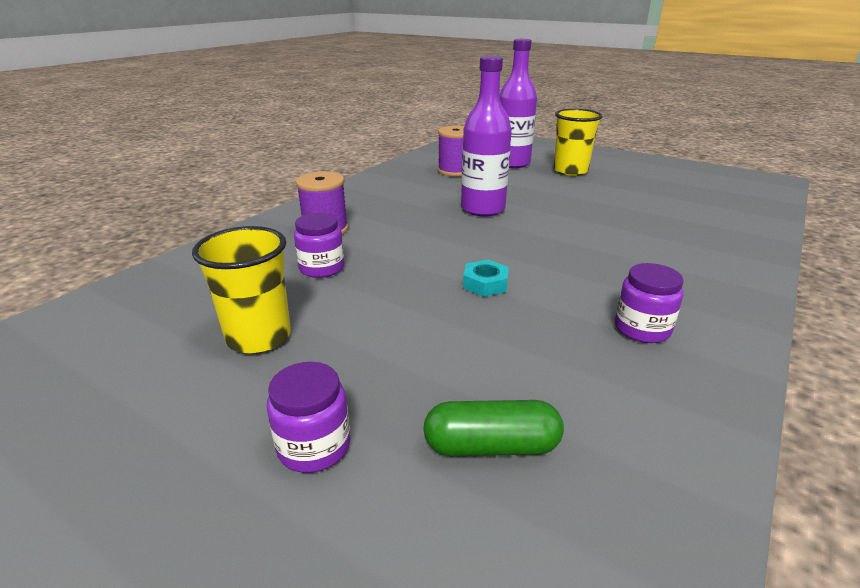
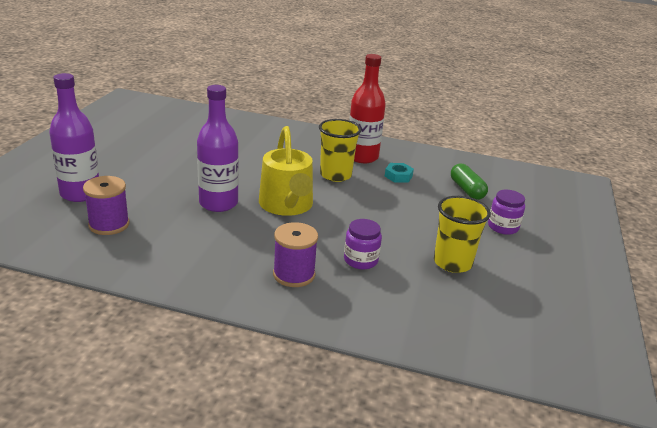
camera: 110 degrees left, 0 degrees up
turquoise nut [463,260,509,297] -> turquoise nut moved to [385,163,414,183]
yellow cup [554,109,603,176] -> yellow cup moved to [319,119,361,182]
purple jar [615,263,683,343] -> red bottle [349,54,386,163]
none -> yellow watering can [259,126,313,216]

